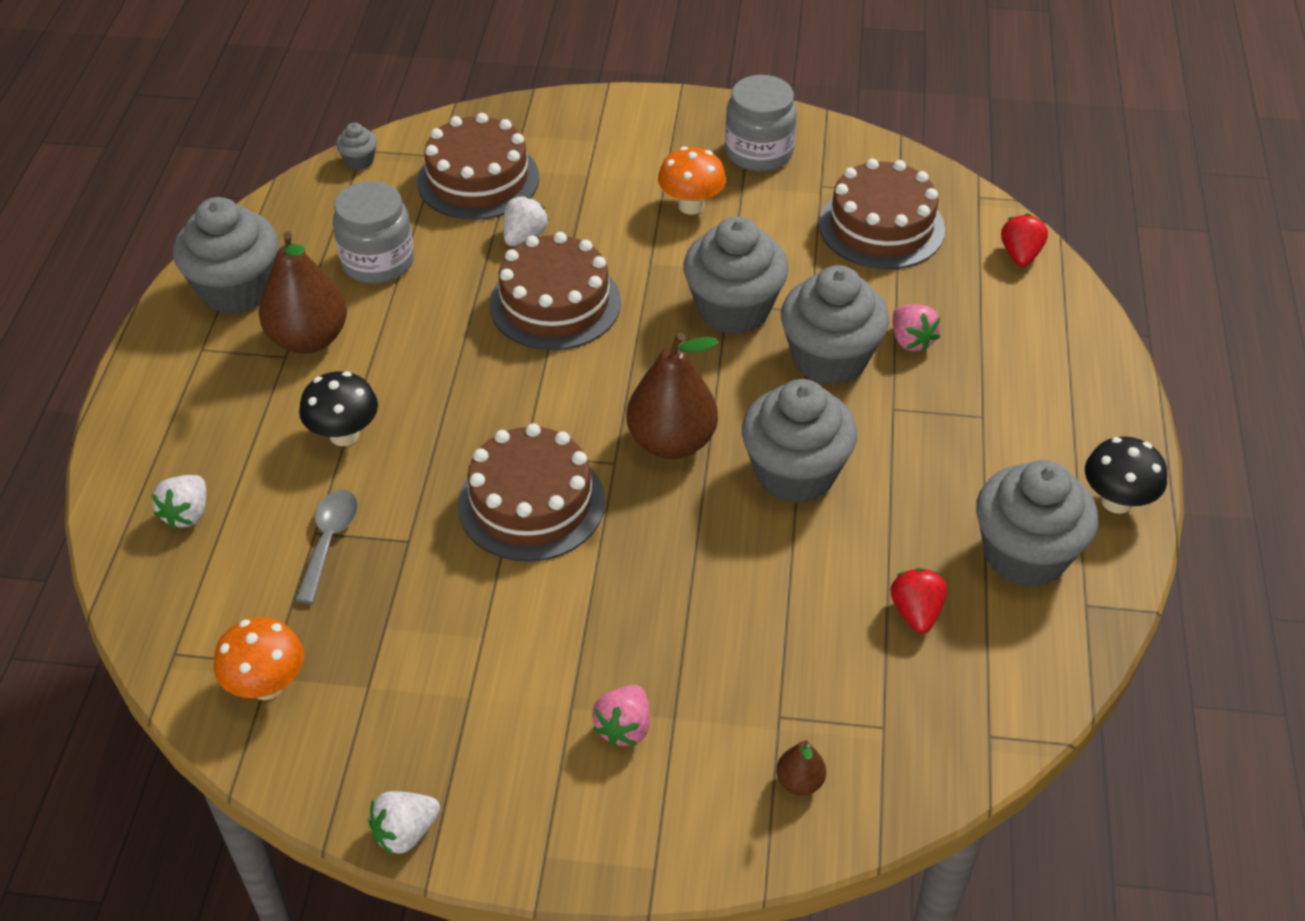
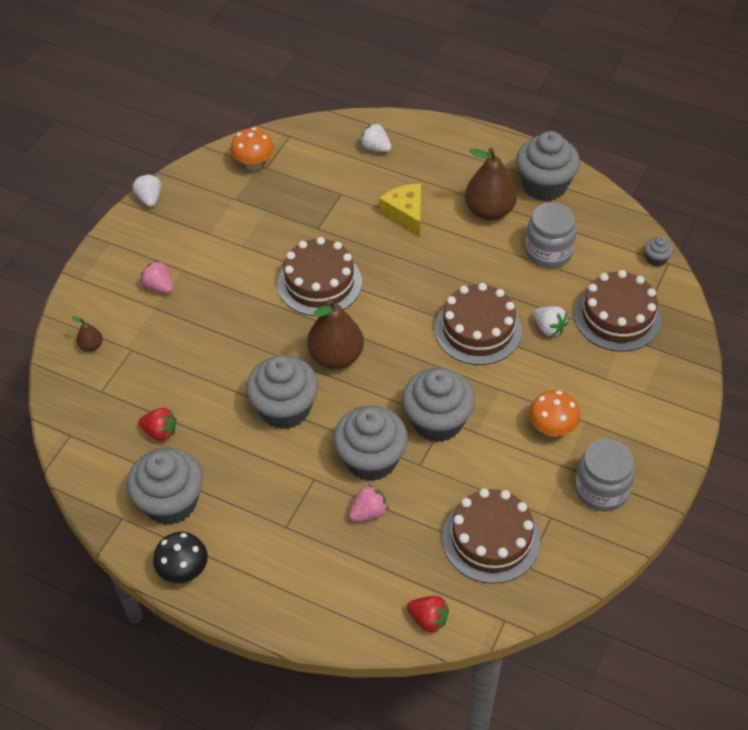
camera: 110 degrees right, 5 degrees up
grey spoon [296,490,358,604] -> none
black mushroom [299,371,378,446] -> yellow cheese [379,184,421,237]
pink strawberry [893,304,941,352] -> pink strawberry turned 150 degrees clockwise [349,485,388,522]

